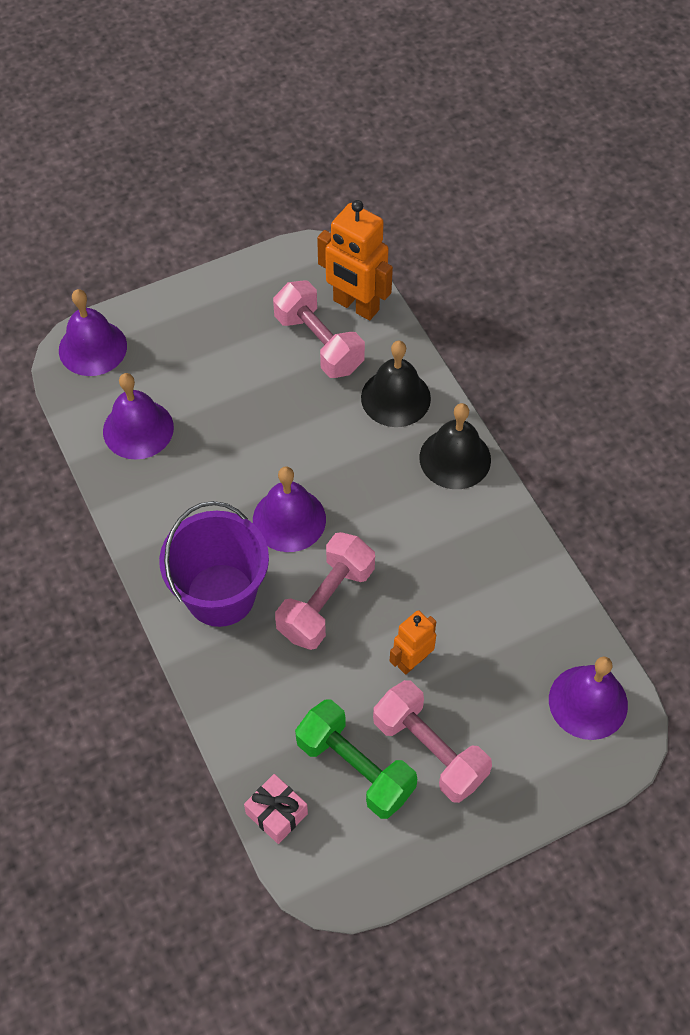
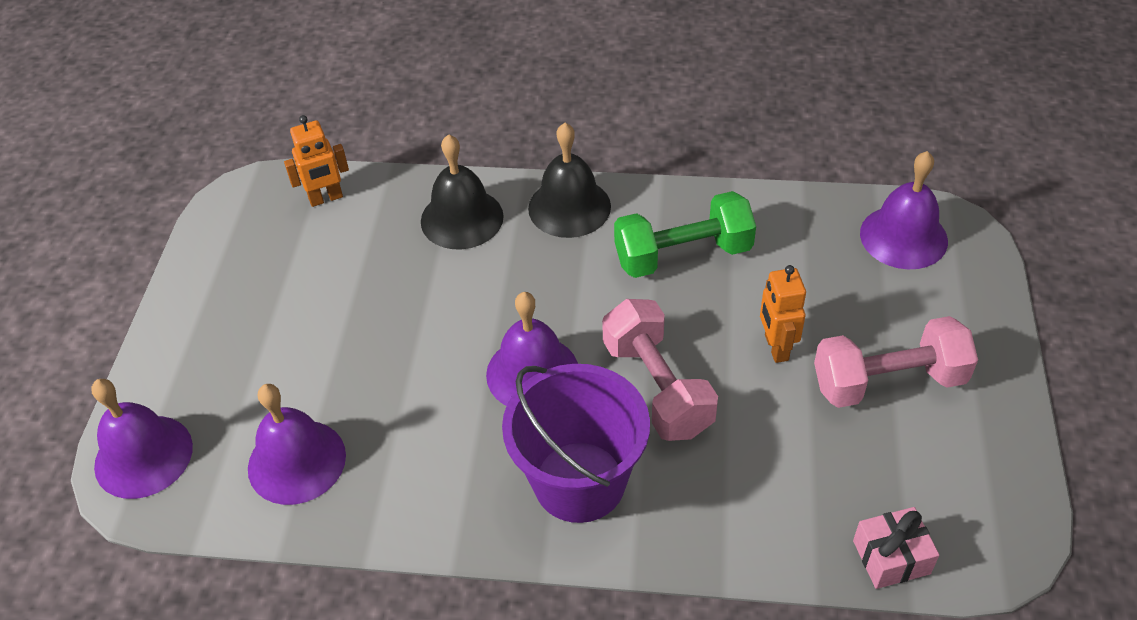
camera: 55 degrees left, 10 degrees down
pink dumbbell [273,281,365,378] -> none
green dumbbell [295,700,417,819] -> green dumbbell moved to [614,191,756,278]
orange robot [317,200,393,320] -> orange robot [284,115,349,207], size x0.59

